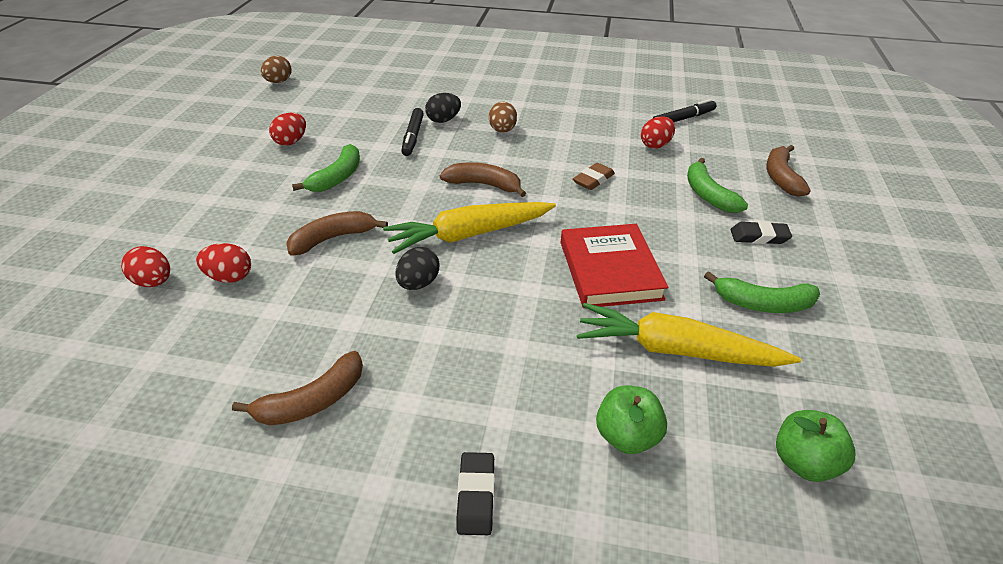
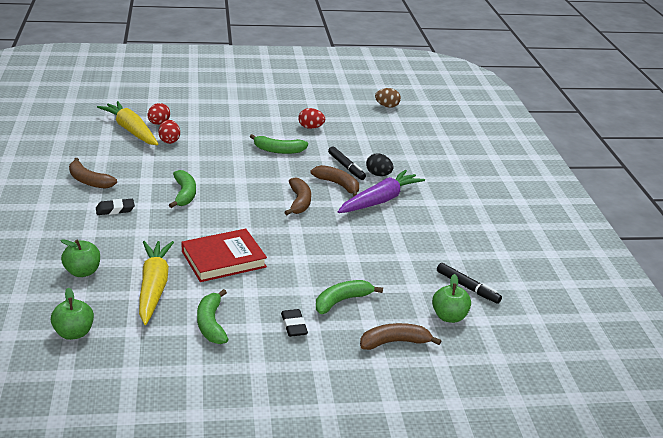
camera: 70 degrees right, 10 degrees down
brown banana [286,211,388,256] -> brown banana moved to [311,165,359,197]
yellow carrot [383,202,556,254] -> yellow carrot moved to [97,101,158,145]
black egg [395,247,439,290] -> green banana [169,170,196,208]
black marker [401,108,424,156] -> black marker turned 105 degrees counterclockwise [328,146,366,180]
black eraser [456,452,495,535] -> black eraser moved to [96,199,135,215]
brown egg [489,102,517,133] -> purple carrot [338,170,425,213]
brown eraser [573,163,615,190] -> none
red egg [641,116,675,149] -> none
none -> green apple [432,274,471,323]

